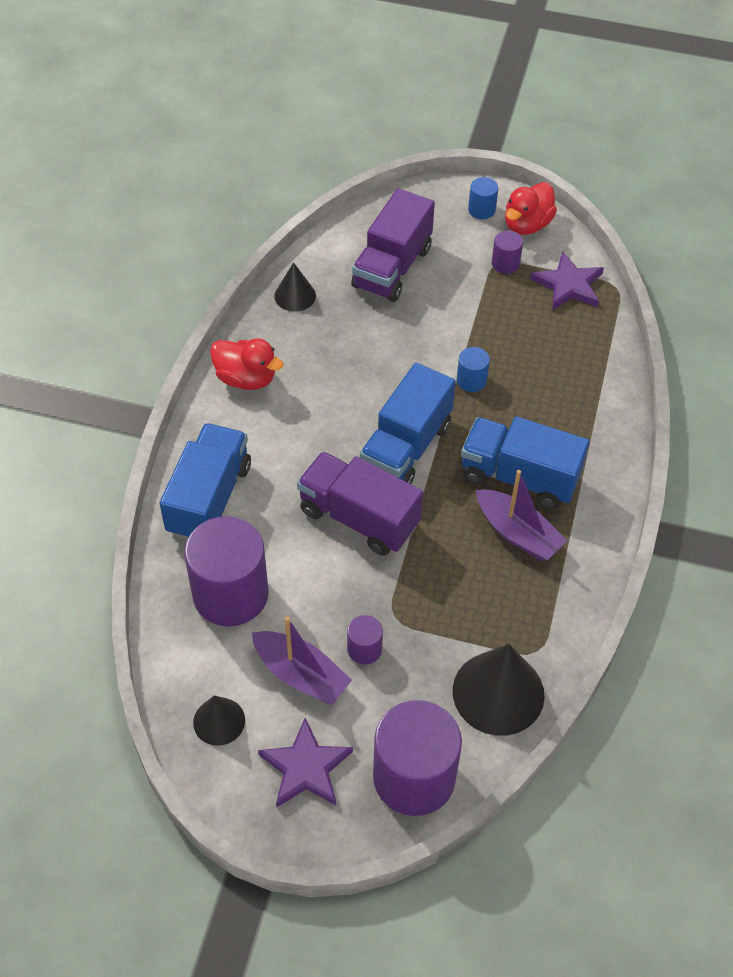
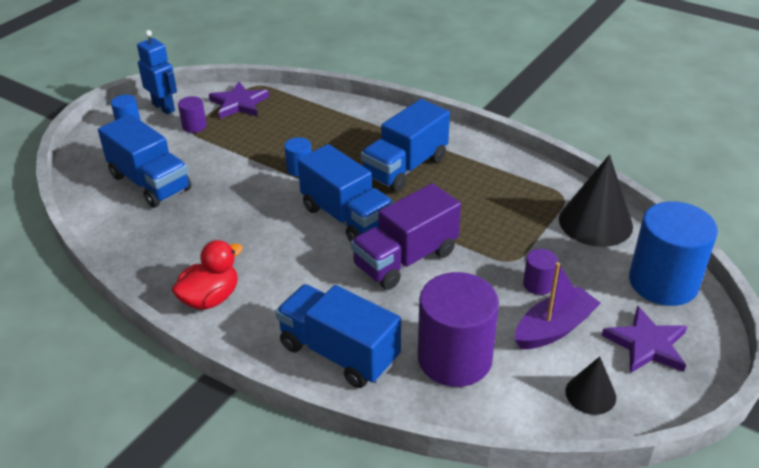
camera: 70 degrees left, 15 degrees down
black cone [274,262,316,311] -> none
purple truck [351,188,435,302] -> blue truck [98,114,191,208]
purple cylinder [373,700,462,816] -> blue cylinder [629,201,718,306]
purple boat [476,470,567,561] -> none
red duck [505,182,557,235] -> blue robot [137,30,177,114]

